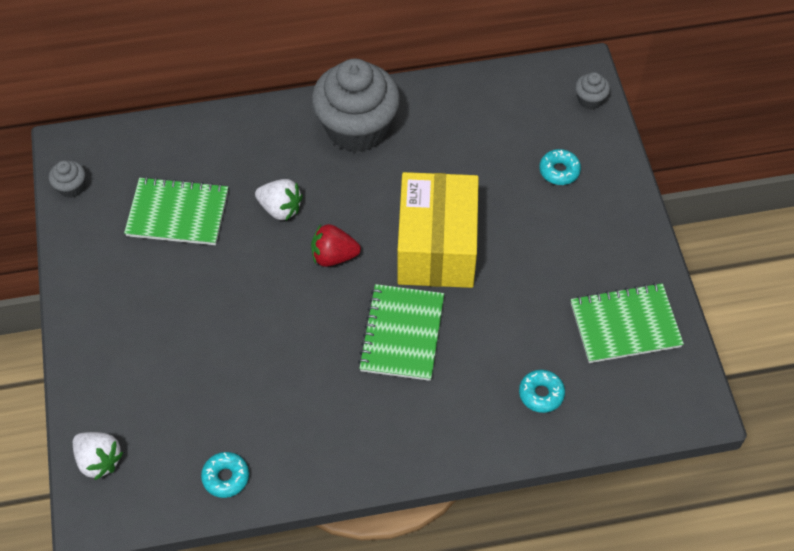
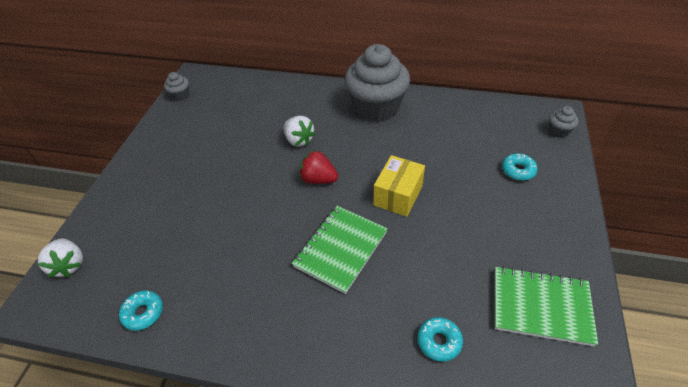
camera: 25 degrees right, 10 degrees down
green notebook [124,177,228,245] -> none
yellow box [397,172,479,288] -> yellow box [373,155,425,217], size x0.59

